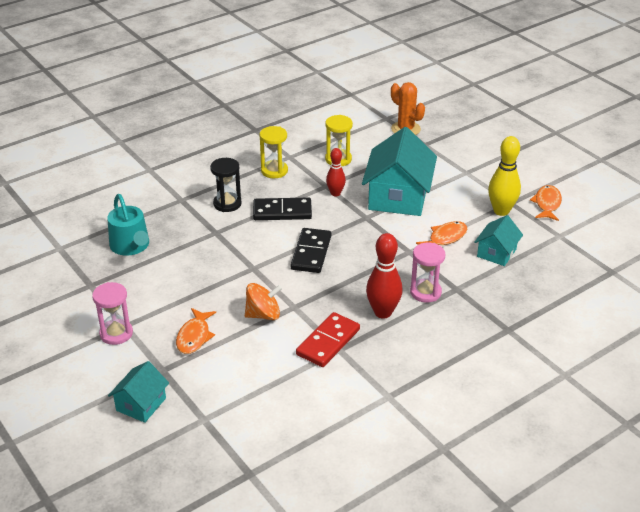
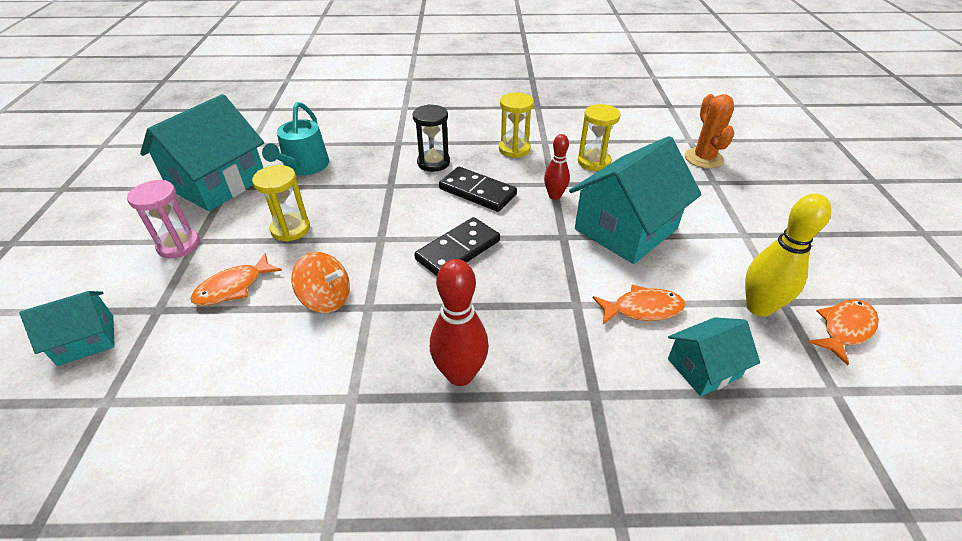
camera: 35 degrees right, 5 degrees up
red domino [296,312,360,367] -> none
pink hourglass [410,243,445,303] -> none
none -> turquoise house [140,94,264,211]
none -> yellow hourglass [252,165,310,242]

